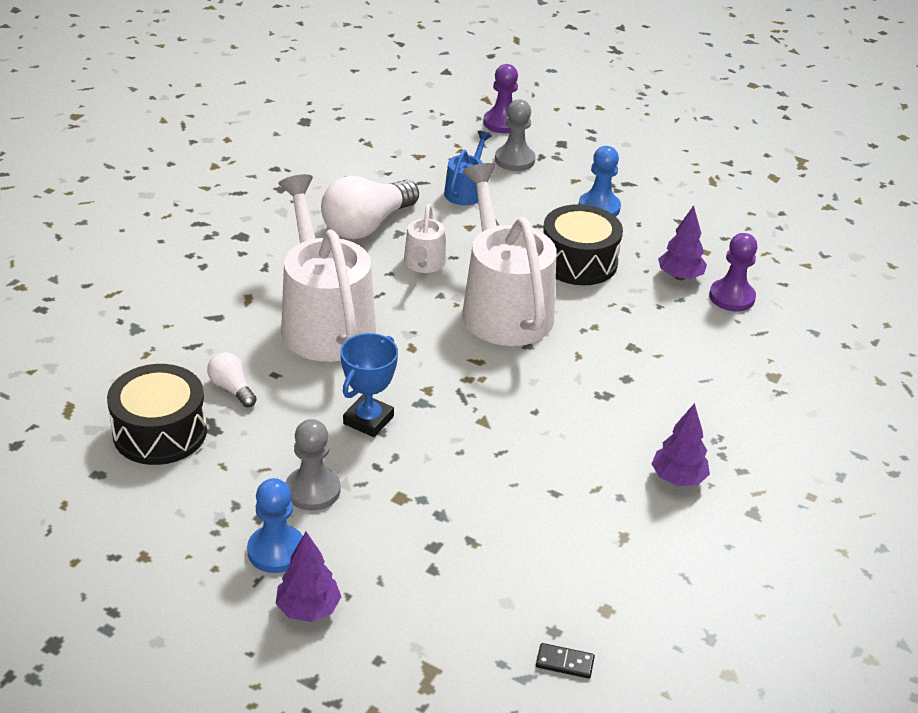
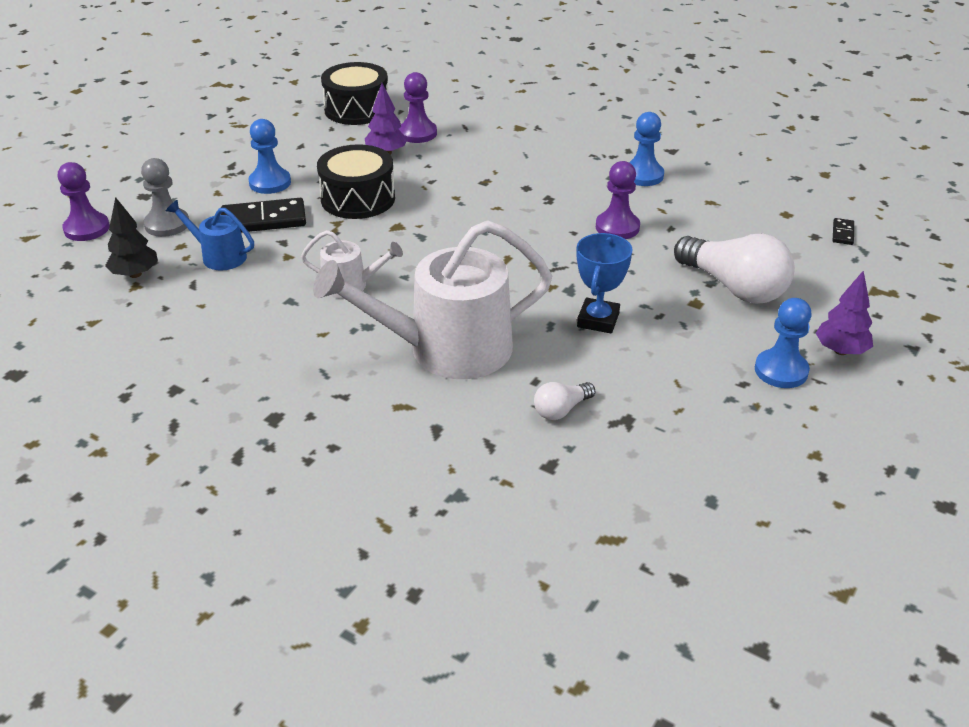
camera: 85 degrees left, 0 degrees up
black drum [107,364,207,465] -> black drum moved to [321,62,388,125]
grey pawn [286,419,340,511] -> none
white light bulb [321,176,419,240] -> white light bulb moved to [674,234,795,304]
blue trophy [340,333,398,437] -> blue trophy turned 75 degrees clockwise [576,233,633,333]
white watering can [462,163,557,346] -> none
purple tree [652,403,710,486] -> blue pawn [629,112,664,186]
none -> black tree [105,197,158,278]
none -> black domino [221,198,306,232]
none -> purple pawn [596,161,640,239]

